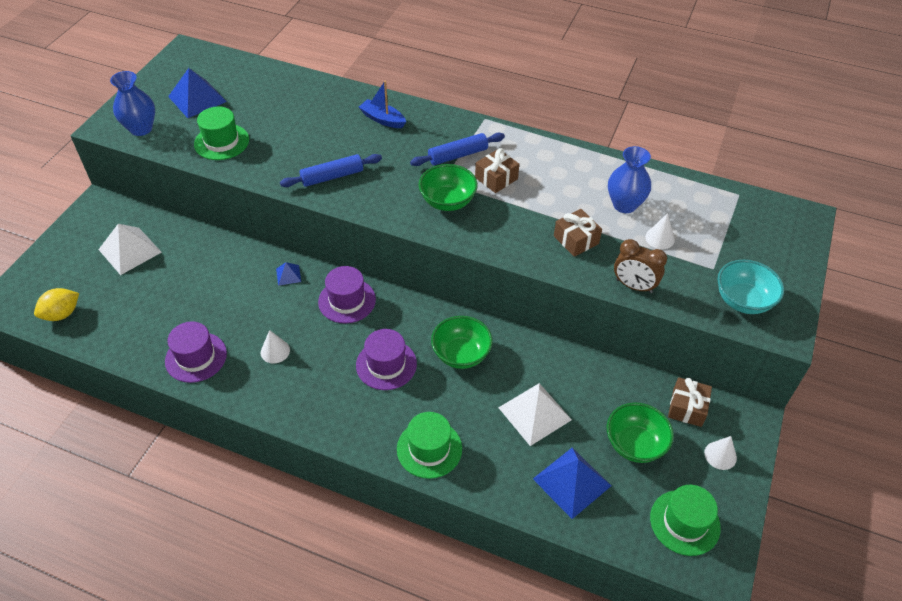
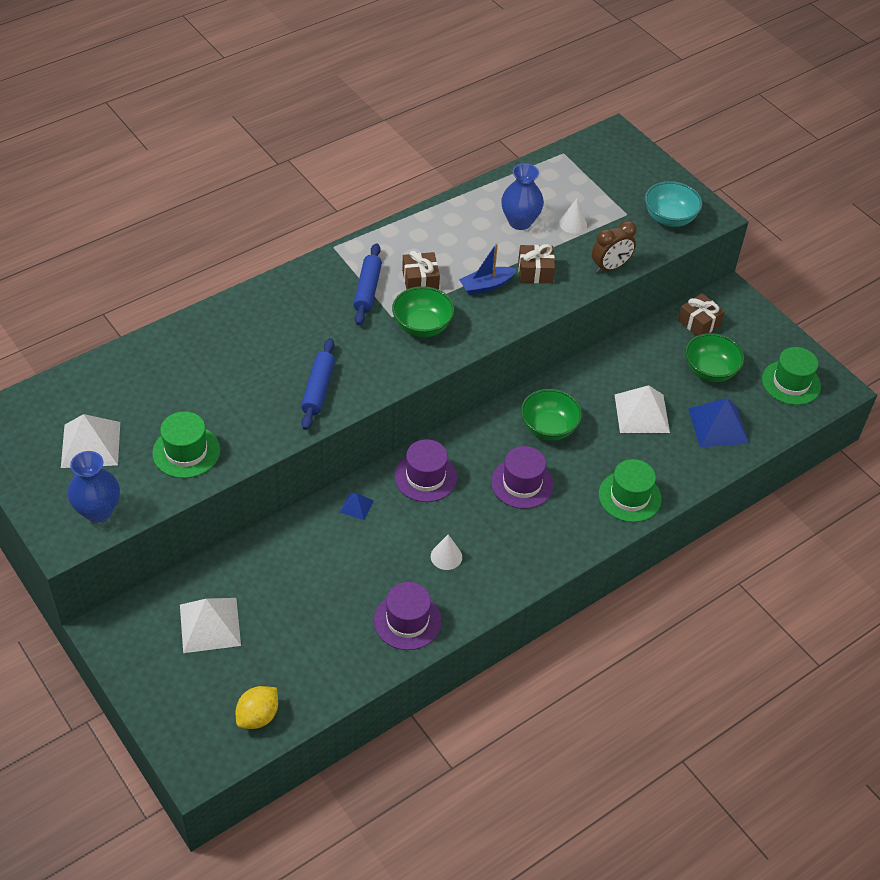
camera: 60 degrees left, 0 degrees up
yellow lemon [34,288,79,321] -> yellow lemon turned 45 degrees clockwise [236,686,278,729]
blue pyramid [168,68,227,118] -> white pyramid [61,414,120,468]
blue boat [359,81,406,128] -> blue boat moved to [459,243,517,295]
white cone [704,436,737,470] -> none

